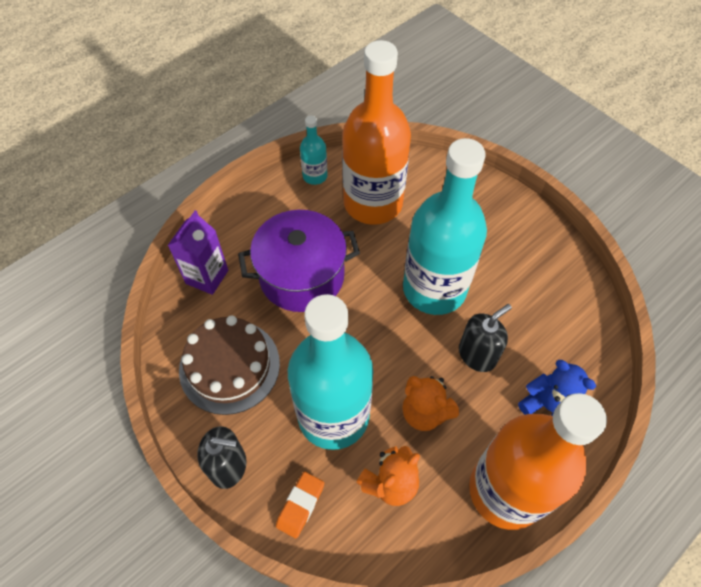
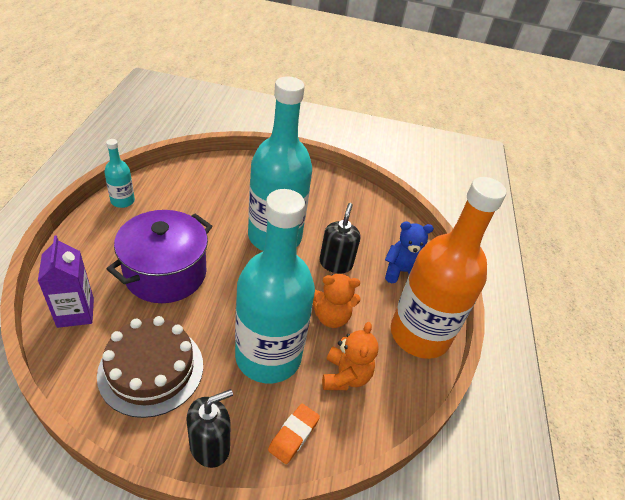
camera: 45 degrees left, 15 degrees down
orange eraser [276,472,324,539] -> orange eraser turned 45 degrees clockwise [268,404,320,464]
orange bottle [342,40,411,225] -> none

